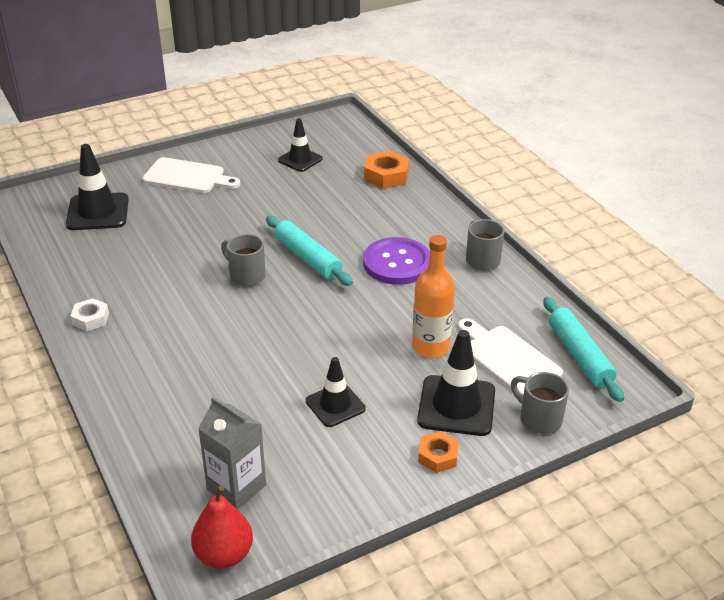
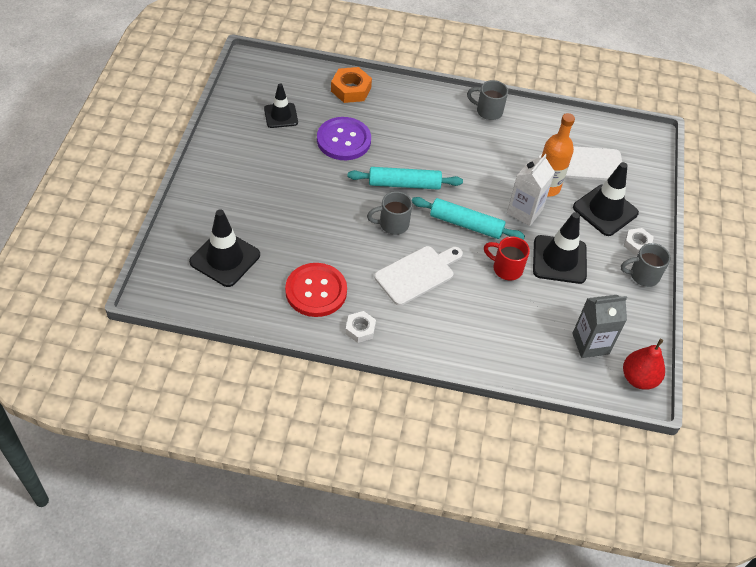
camera: 55 degrees left, 15 degrees up
white cutting board [142,157,240,193] -> white cutting board moved to [374,246,463,306]
black traffic cone [306,357,366,427] -> black traffic cone [533,212,587,284], size x1.55
purple button [363,237,430,285] -> purple button moved to [317,117,371,160]
orange nut [418,431,459,473] -> white nut [624,228,654,255]
grey mug [511,372,569,434] -> grey mug moved to [621,243,671,287]
turquoise rolling pin [544,297,624,402] -> turquoise rolling pin moved to [412,197,525,240]
none -> red button [285,263,347,317]
none -> red mug [484,236,530,280]
none -> white carton [507,154,555,226]

